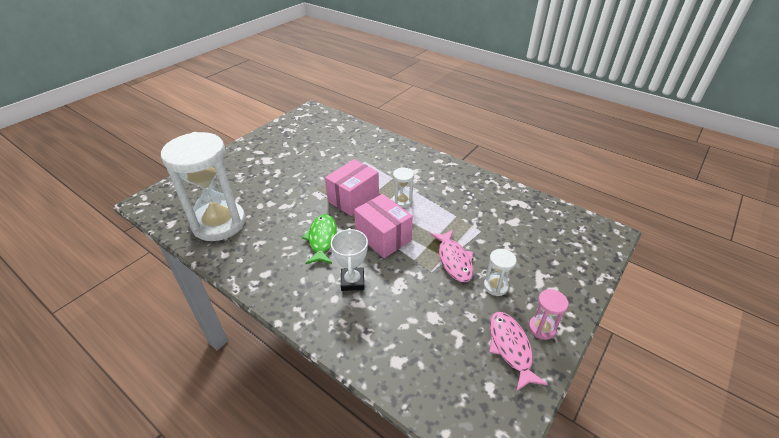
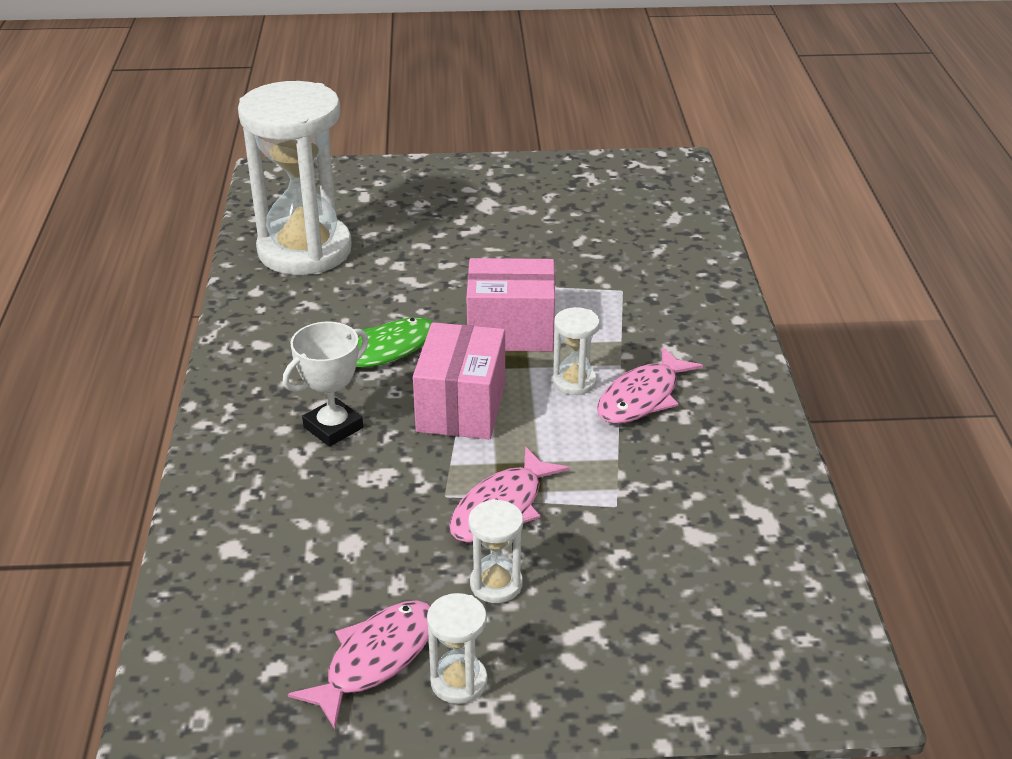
camera: 50 degrees right, 5 degrees down
pink hourglass [529,289,569,340] -> white hourglass [427,593,487,704]
none -> pink fish [597,347,703,424]

